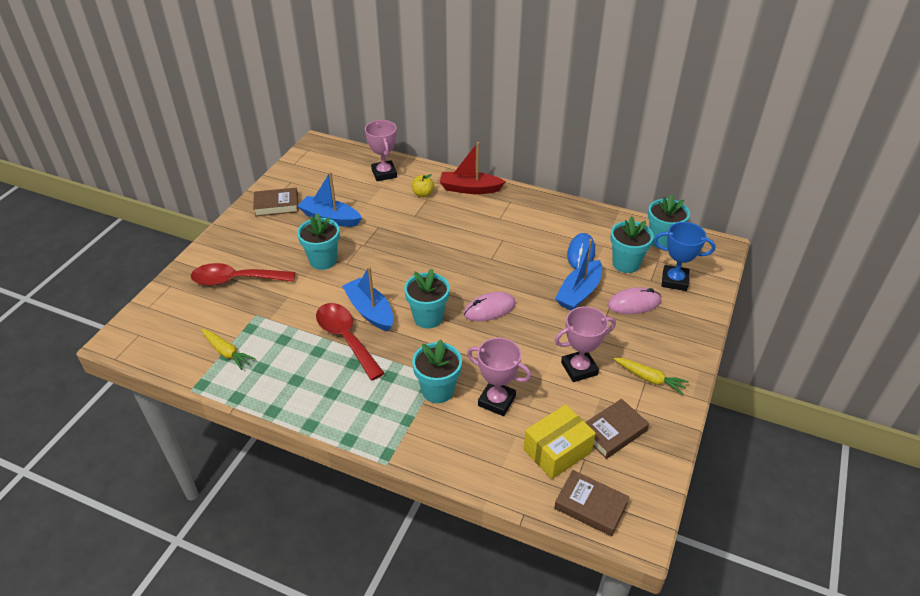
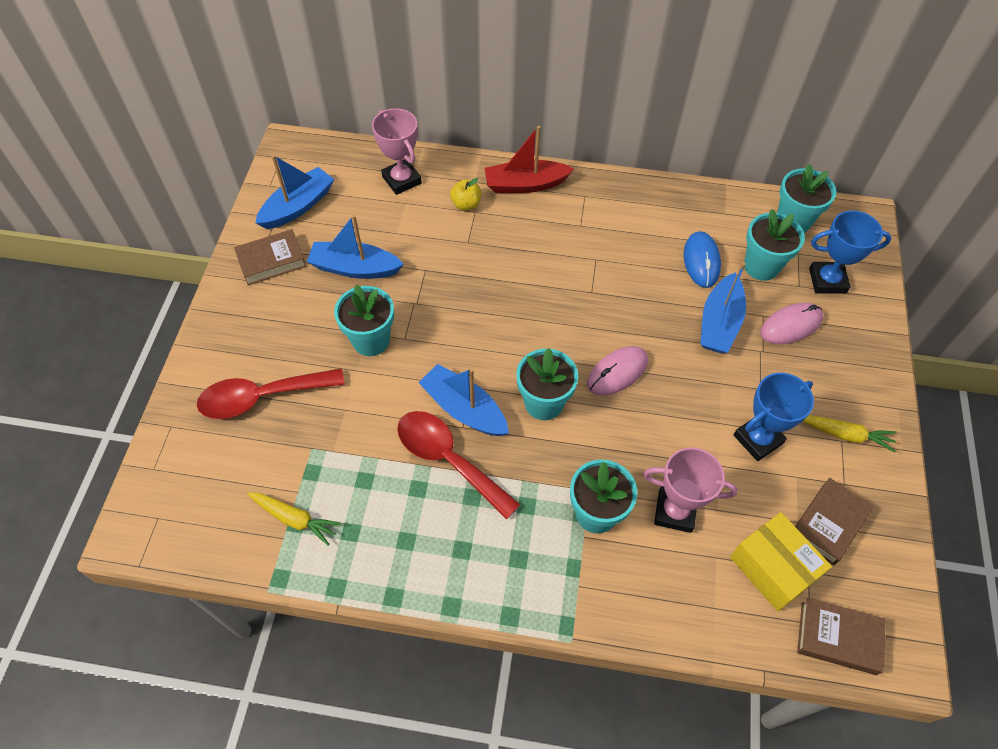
camera: 15 degrees left, 15 degrees up
yellow box [523,404,596,479] -> yellow box turned 75 degrees counterclockwise [730,512,832,611]
pink trophy [554,306,616,382] -> blue trophy [734,373,814,461]
none -> blue boat [255,155,334,229]

